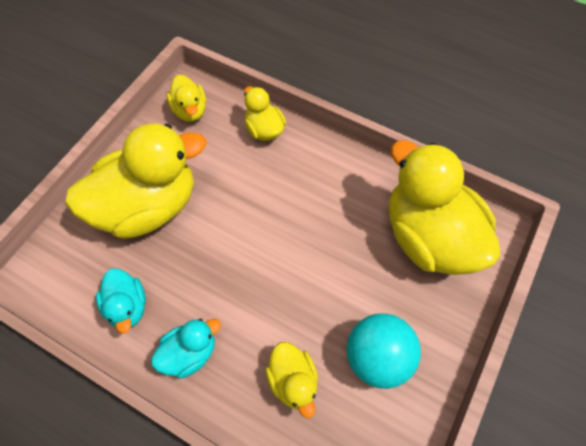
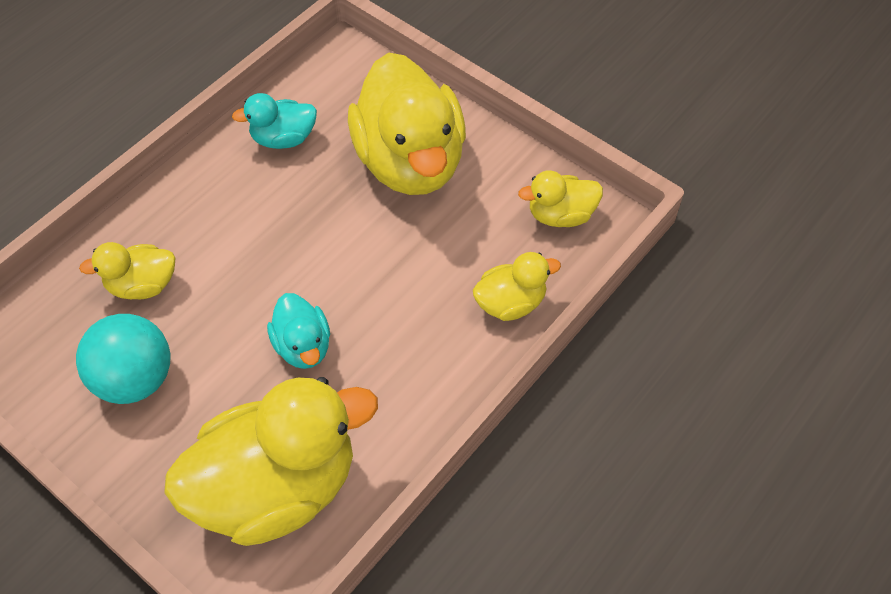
camera: 100 degrees right, 5 degrees down
turquoise duck [151,319,221,379] -> turquoise duck moved to [267,293,330,369]

